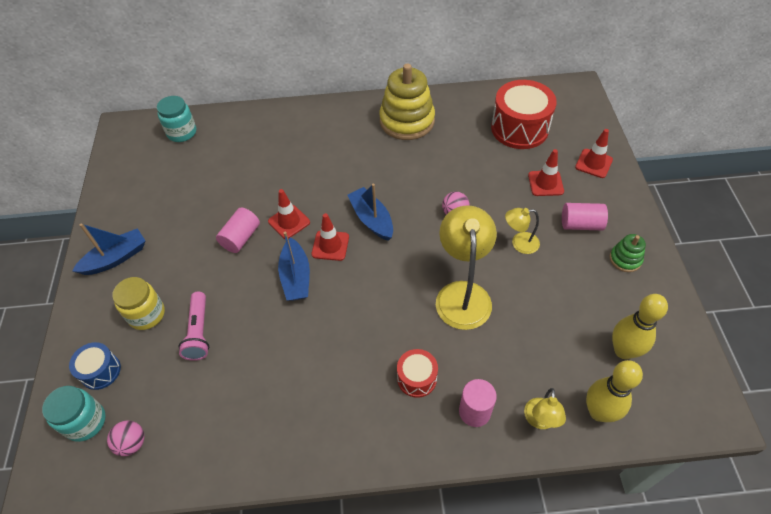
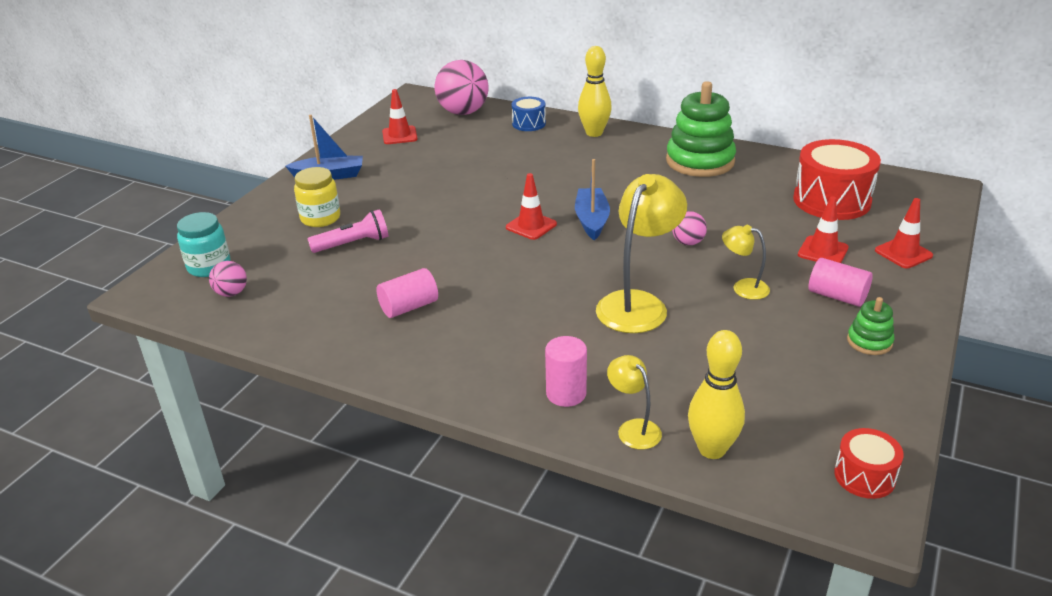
camera: 30 degrees right, 20 degrees down
blue drum [69,342,121,390] -> blue drum moved to [511,97,546,131]
turquoise jar [157,96,196,142] -> pink ball [435,60,488,115]
pink flashlight [178,292,209,361] -> pink flashlight turned 135 degrees counterclockwise [308,209,388,253]
pink cylinder [216,208,260,253] -> pink cylinder moved to [376,268,438,318]
red traffic cone [268,189,310,239] -> red traffic cone moved to [382,89,417,144]
blue boat [278,232,310,301] -> none
yellow stacking toy [379,64,435,140] -> green stacking toy [666,81,736,177]
red drum [397,349,438,398] -> red drum moved to [834,428,904,499]
yellow lamp [524,388,566,429] -> yellow lamp turned 105 degrees clockwise [607,355,662,450]
yellow bowling pin [612,294,668,359] -> yellow bowling pin moved to [578,46,612,137]

